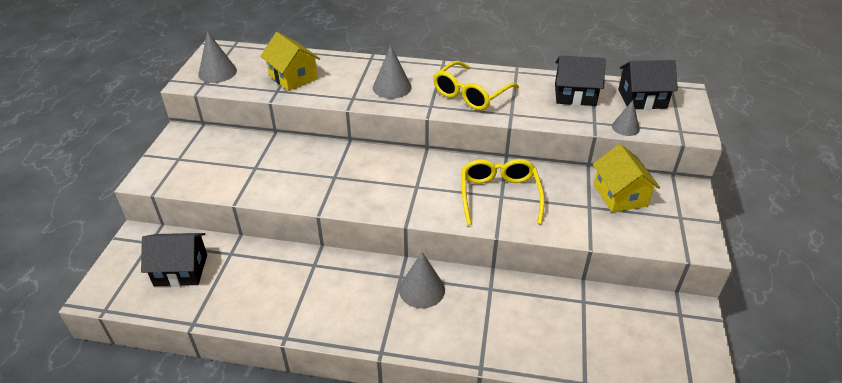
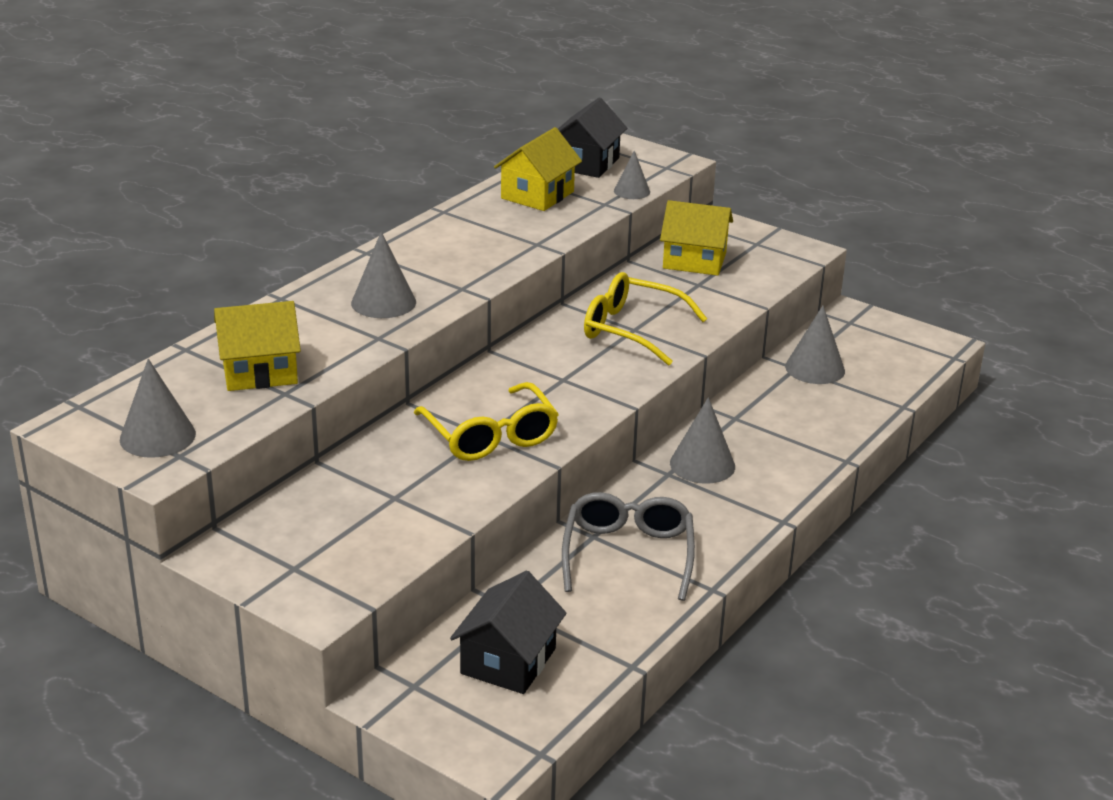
camera: 65 degrees left, 10 degrees down
yellow glasses [433,61,519,110] -> yellow glasses moved to [414,382,559,461]
black house [555,55,606,106] -> yellow house [494,127,582,211]
none -> grey glasses [562,492,695,601]
none -> grey cone [785,306,845,384]

